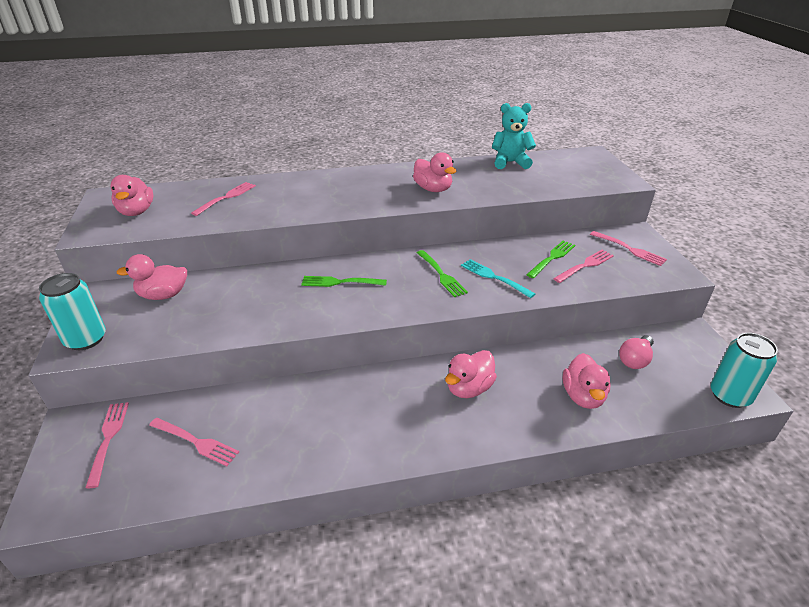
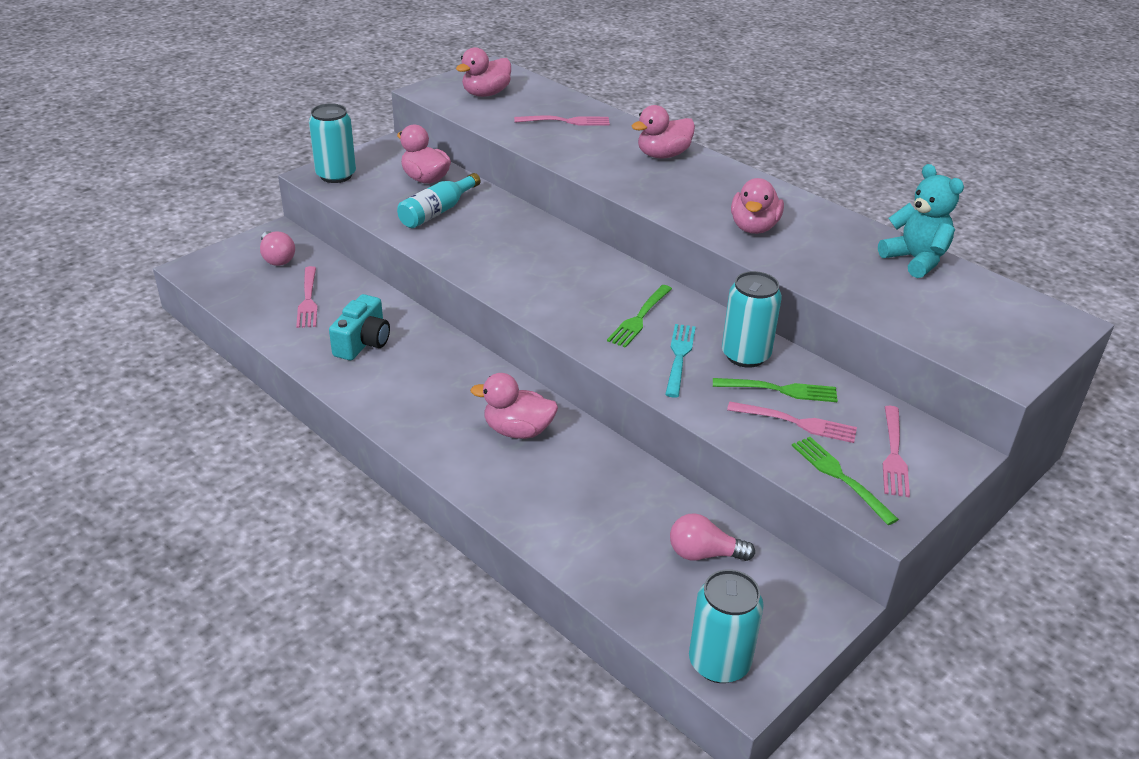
camera: 55 degrees right, 0 degrees up
pink fork [86,402,129,488] -> pink light bulb [260,231,295,266]
green fork [301,276,387,287] -> green fork moved to [792,437,899,525]
pink duck [563,353,610,409] -> pink duck moved to [632,105,695,159]
none -> turquoise camera [329,294,390,360]
none -> turquoise bottle [397,173,481,228]
none -> turquoise can [722,271,782,368]

